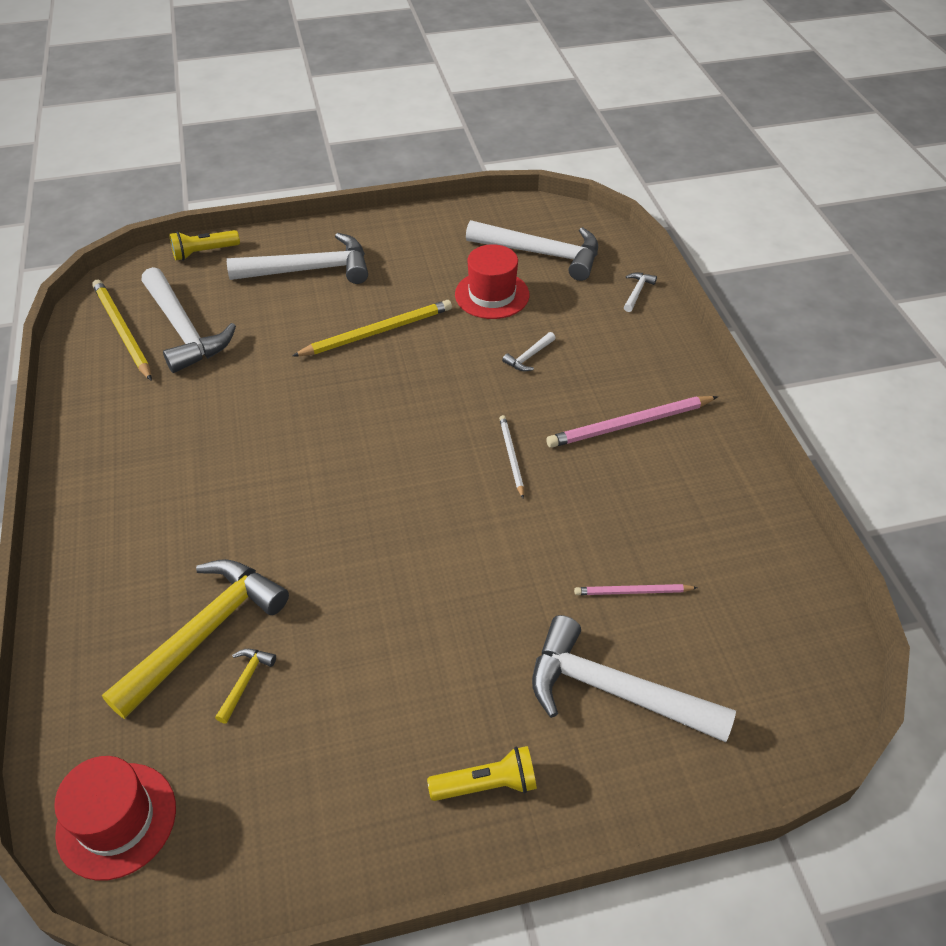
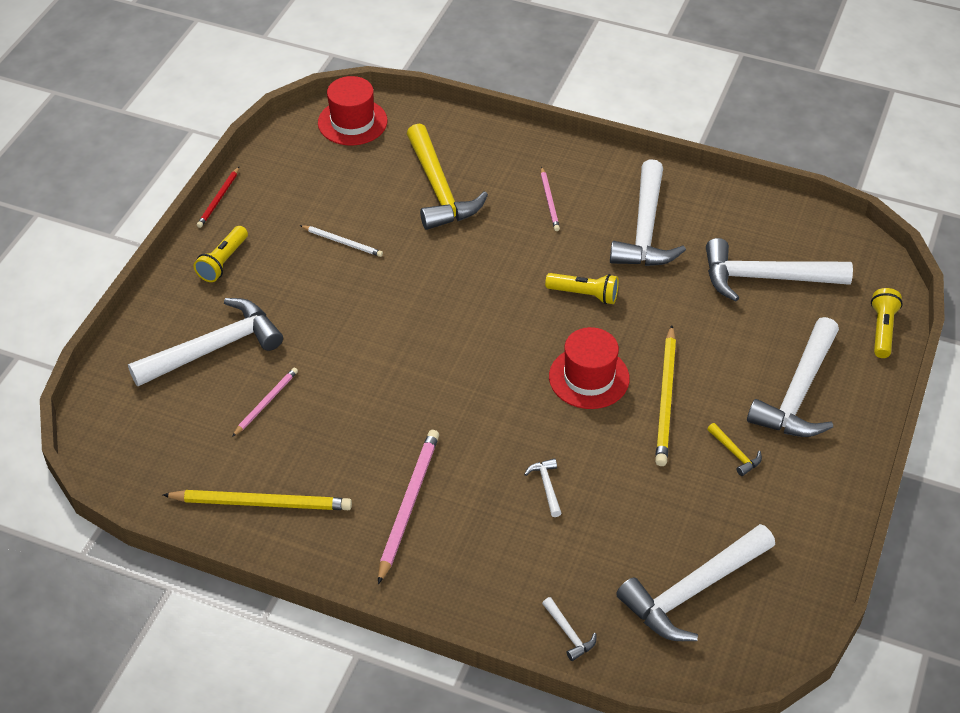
camera: 125 degrees right, 0 degrees up
yellow pencil [92,280,152,381] -> yellow pencil moved to [163,490,352,510]
yellow hammer [215,649,276,724] -> yellow hammer moved to [707,423,762,476]
red hat [455,244,529,319] -> red hat moved to [549,327,630,409]
white pencil [499,415,524,498] -> white pencil moved to [300,225,383,257]
none -> red pencil [197,167,239,228]
none -> pink pencil [541,166,560,231]
none -> yellow flashlight [545,273,619,304]
none -> white hammer [610,159,686,266]

